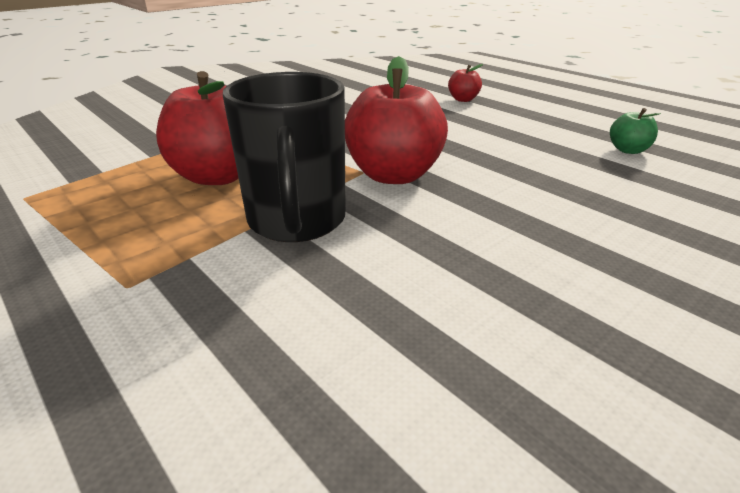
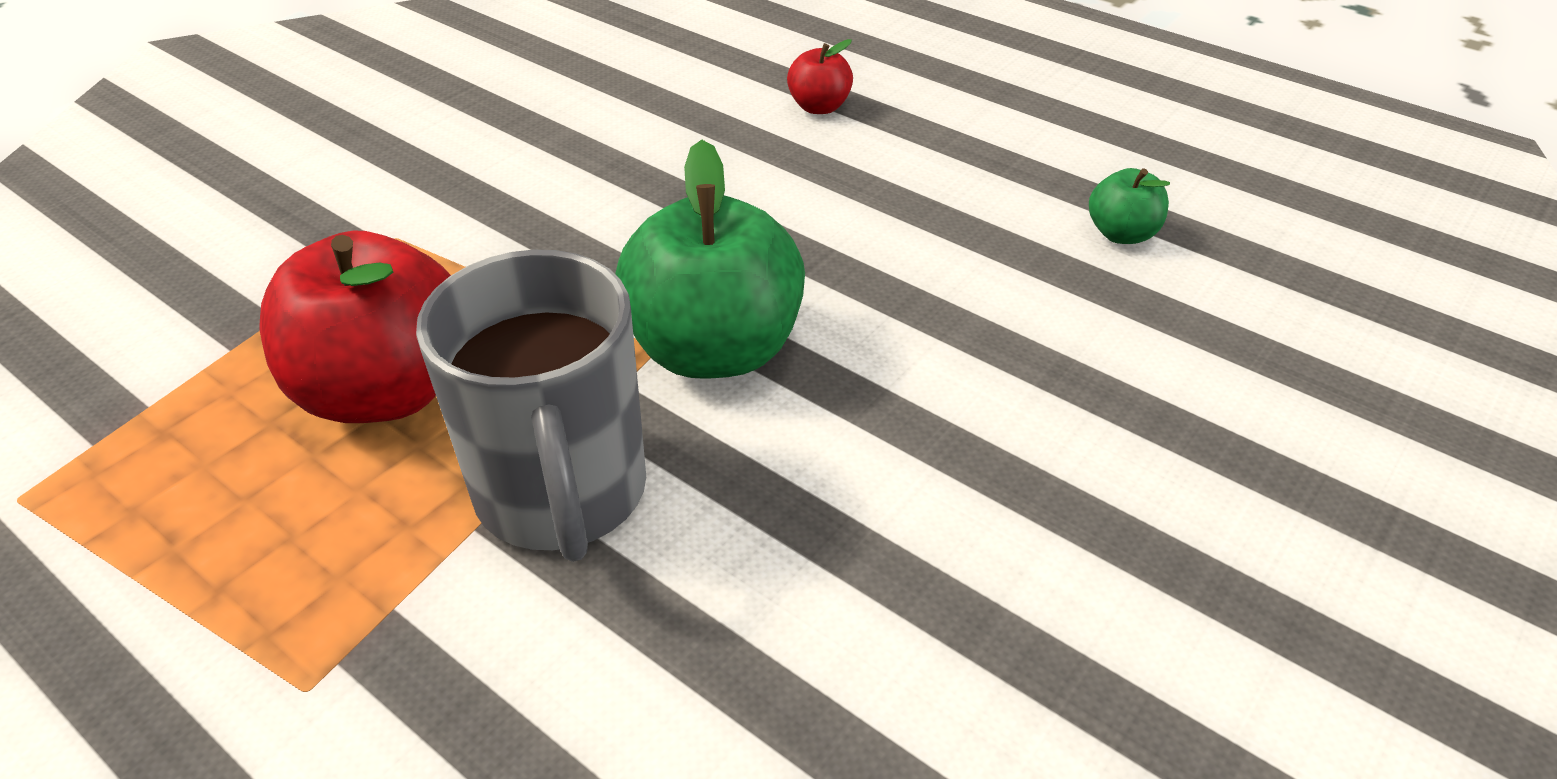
camera: 10 degrees left, 10 degrees up
black mug [223,72,345,242] -> grey mug [416,250,646,562]
red apple [345,56,448,184] -> green apple [615,140,805,379]

